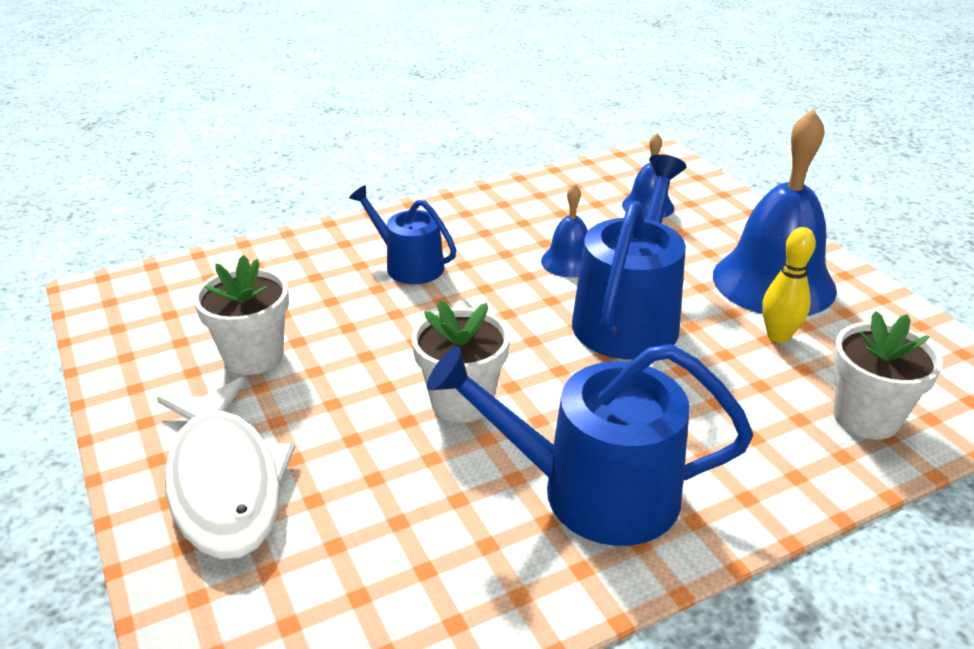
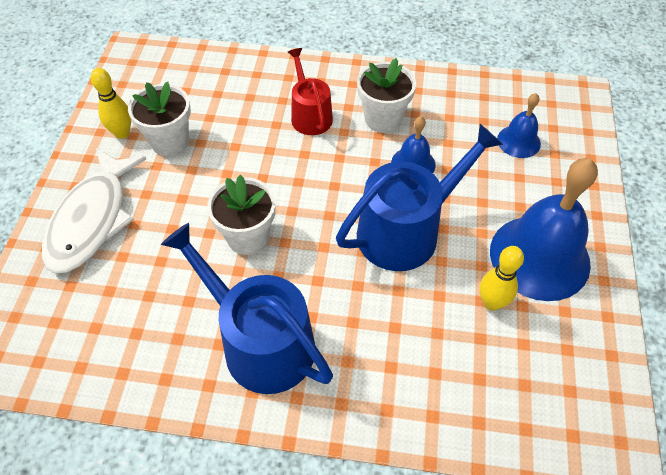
camera: 35 degrees right, 20 degrees up
blue watering can [349,185,456,284] -> red watering can [288,48,333,135]
white flower pot [833,311,943,440] -> white flower pot moved to [357,58,416,133]
none -> yellow bowling pin [91,68,131,139]

